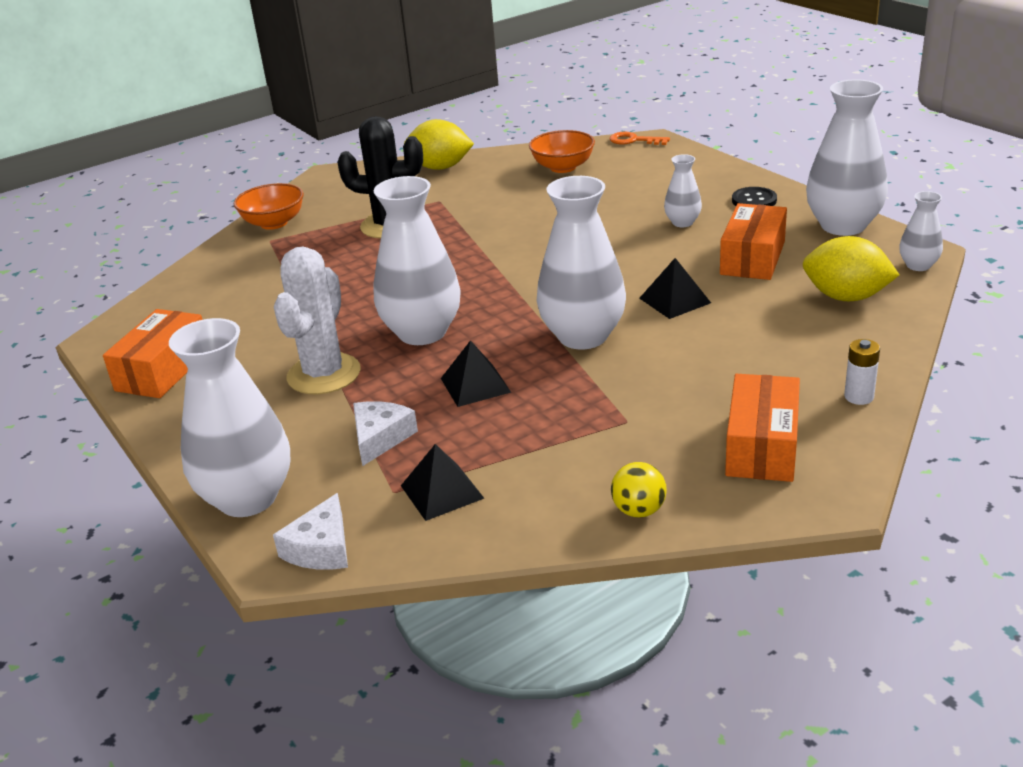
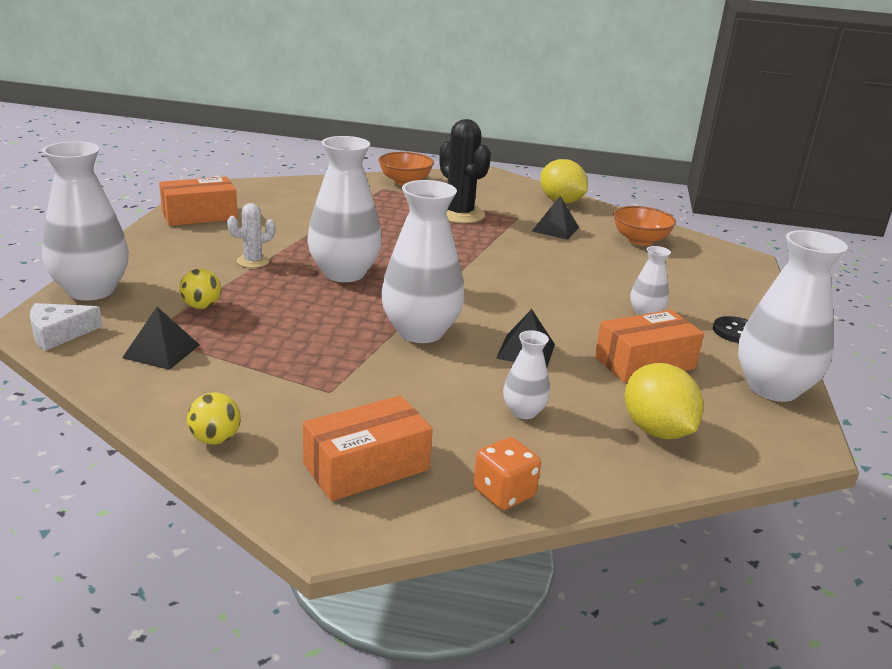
camera: 40 degrees right, 5 degrees down
white cactus [274,246,360,394] -> white cactus [227,203,275,268], size x0.54
white cheese [353,401,418,466] -> yellow ball [179,268,221,309]
black pyramid [441,340,511,407] -> black pyramid moved to [532,196,579,240]
orange key [610,132,670,145] -> none
white battery [844,339,880,405] -> orange dice [473,437,541,510]
white vase [899,191,943,271] -> white vase moved to [503,330,550,419]

